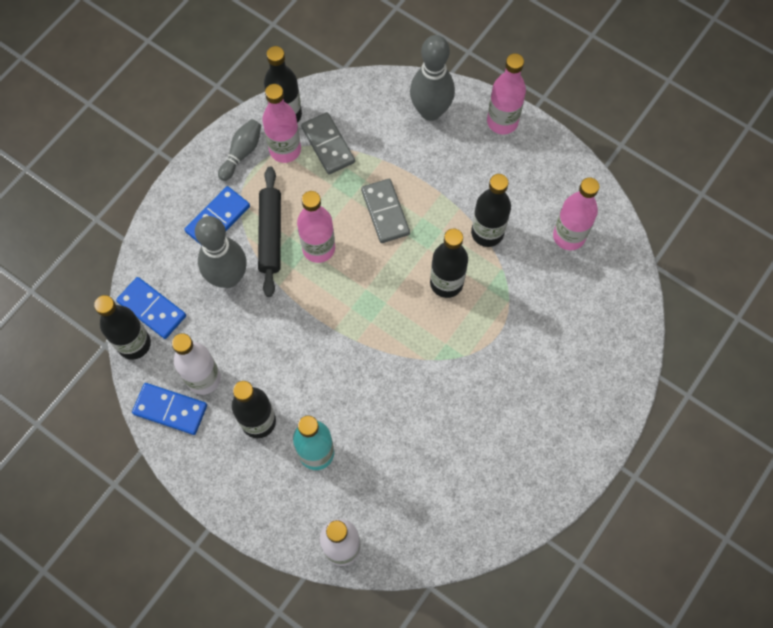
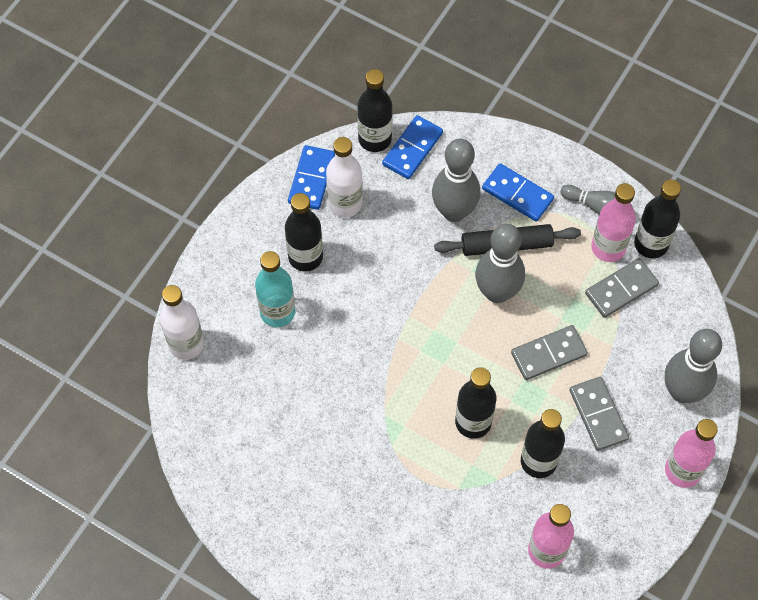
camera: 85 degrees right, 5 degrees down
pink bottle [297,191,335,263] -> grey bowling pin [475,224,525,303]
none -> grey domino [569,376,629,451]

